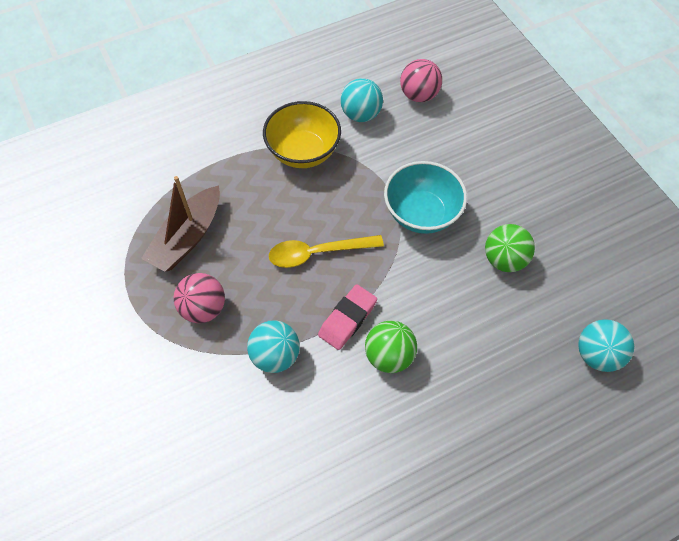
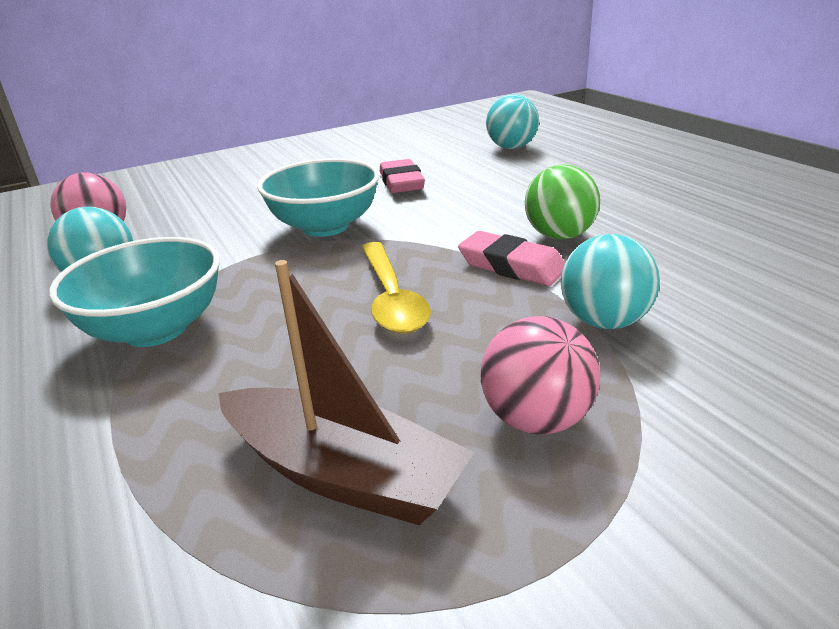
camera: 90 degrees left, 30 degrees down
yellow bowl [263,101,341,168] -> turquoise bowl [49,237,220,347]
green ball [485,224,535,272] -> pink eraser [380,159,425,193]

